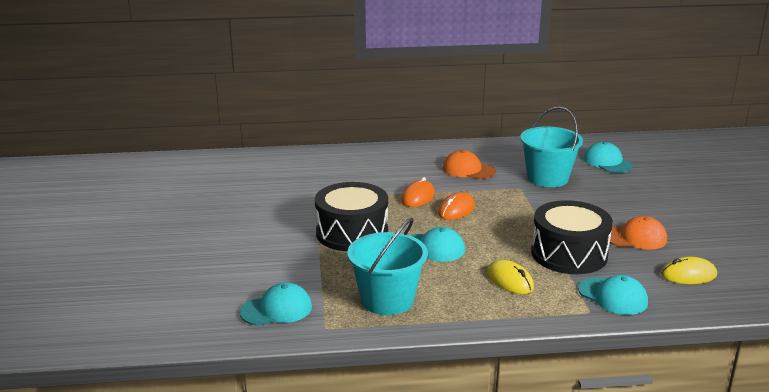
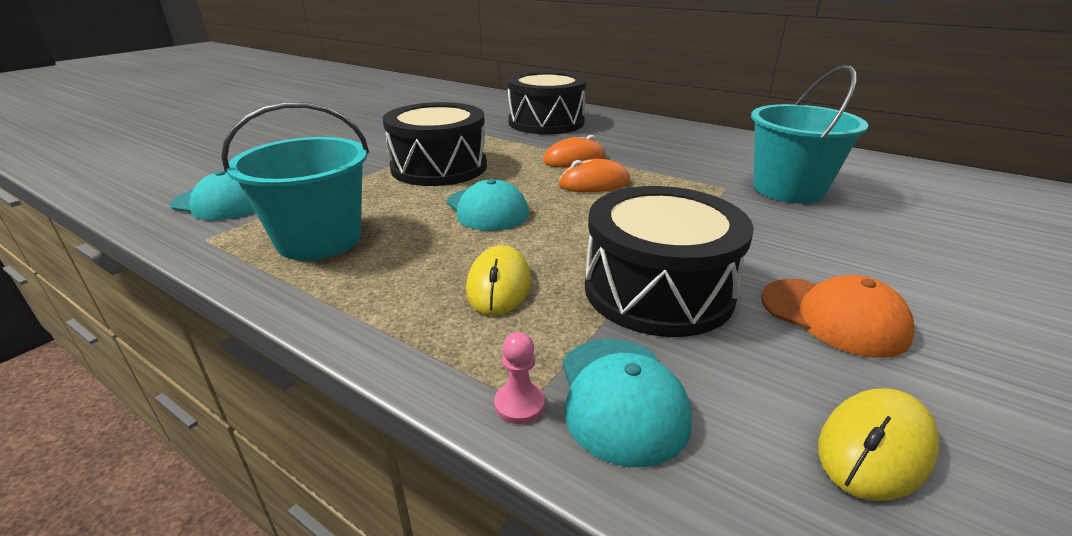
camera: 40 degrees right, 5 degrees up
orange cap [443,150,496,179] -> none
turquoise cap [584,142,633,173] -> none
yellow mouse [661,257,717,284] -> yellow mouse turned 75 degrees counterclockwise [818,389,939,501]
none -> pink pawn [494,332,545,424]
none -> black drum [507,71,586,134]

